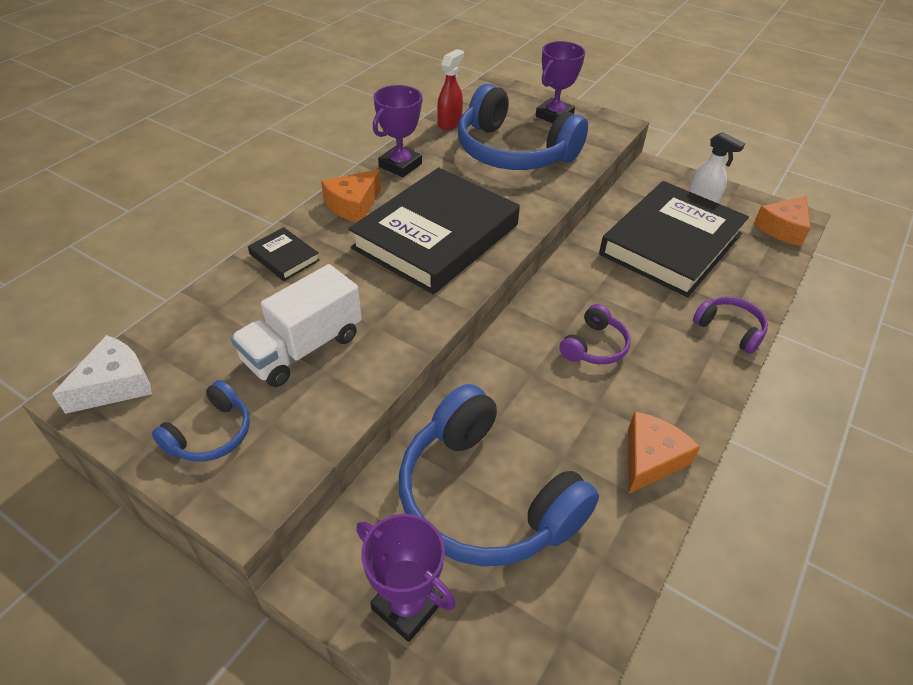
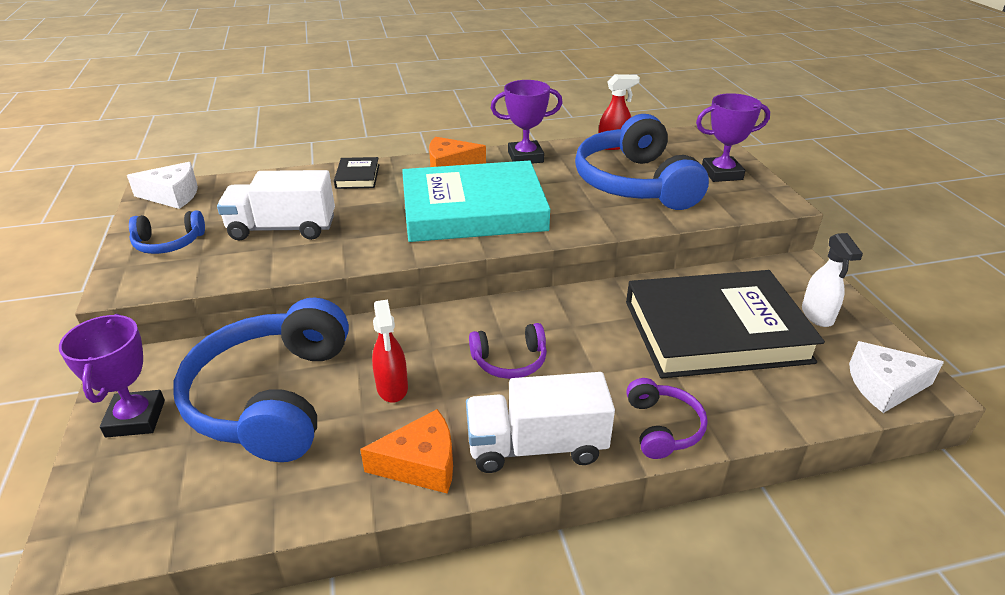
camera: 45 degrees right, 10 degrees down
black book [349,168,520,294] -> turquoise book [402,160,550,242]
orange cheese [754,196,811,246] -> white cheese [849,341,944,413]
none -> red spray bottle [372,299,408,403]
none -> white truck [466,372,615,473]

